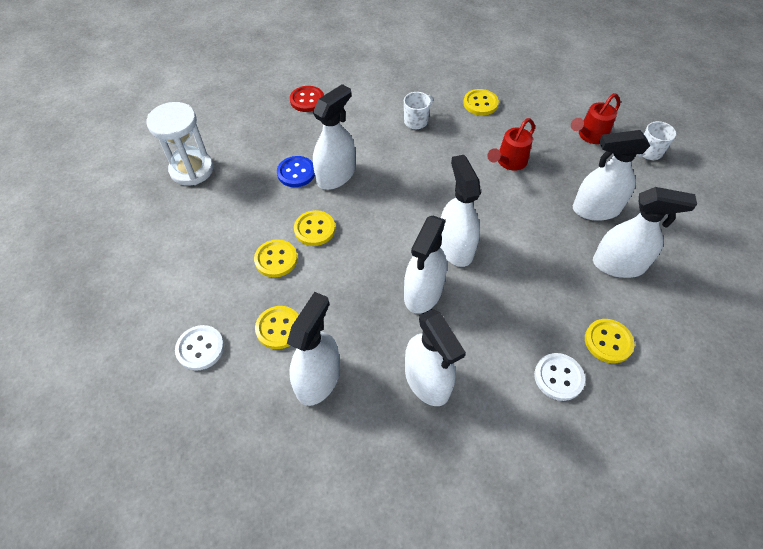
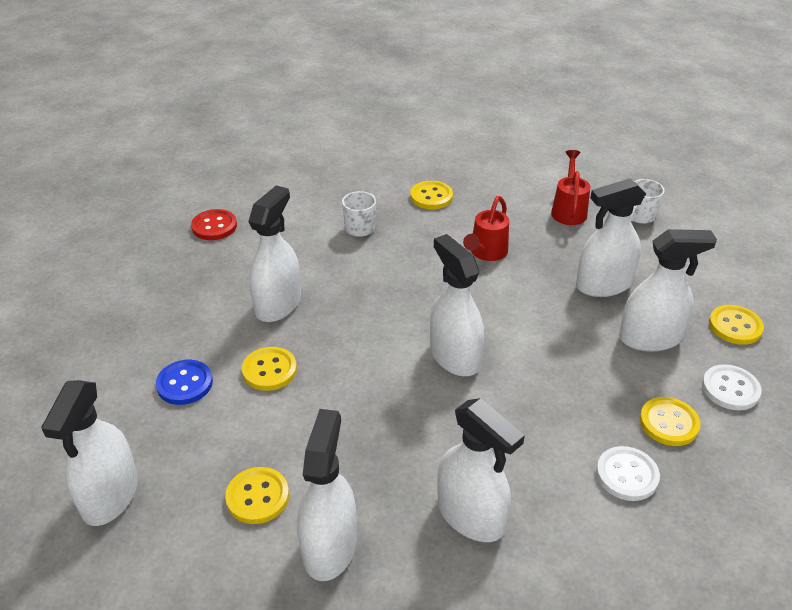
camera: 15 degrees left, 15 degrees down
white hourglass [147,102,214,186] -> none
white button [175,325,224,371] -> white button moved to [702,364,762,410]
yellow button [254,239,297,277] -> yellow button moved to [709,305,764,345]
blue button [277,156,315,187] -> blue button moved to [156,360,213,405]
white spray bottle [404,215,447,314] -> white spray bottle moved to [41,380,138,526]
red watering can [571,93,620,144] -> red watering can turned 150 degrees clockwise [551,150,590,225]

